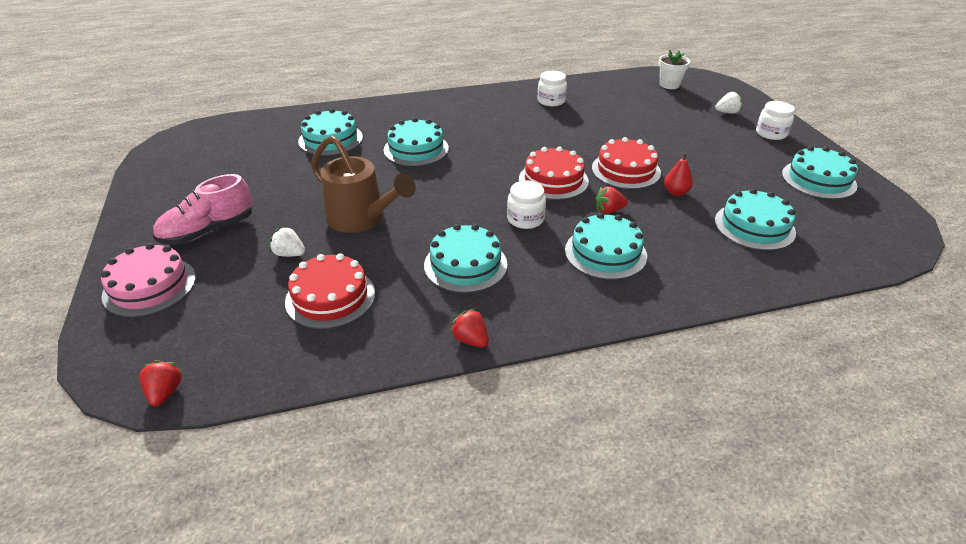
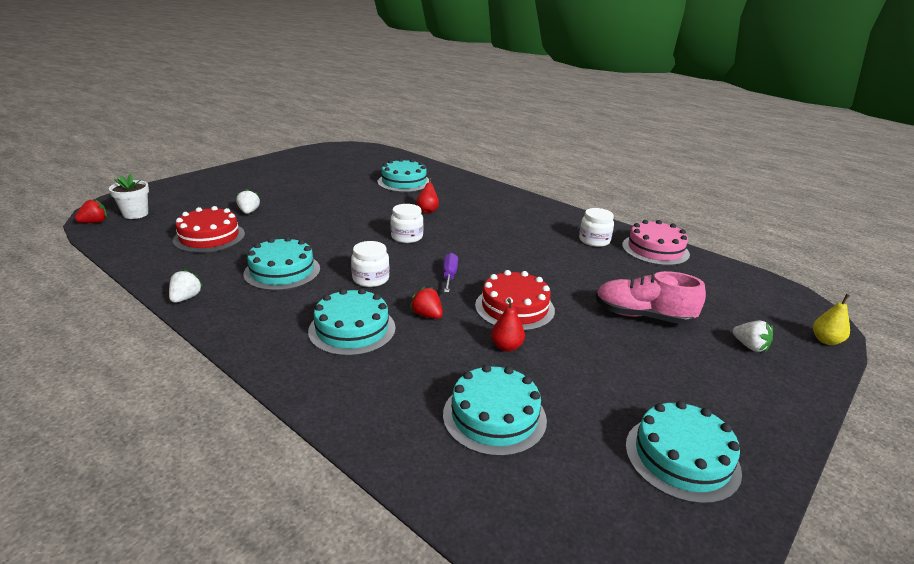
camera: 55 degrees right, 10 degrees down
pink cake [101,243,196,317] -> pink cake moved to [622,220,690,266]
pink shoe [153,174,252,245] -> pink shoe moved to [595,271,706,325]
brown watering can [311,135,416,233] -> none
turquoise cake [384,118,449,166] -> red pear [416,178,439,214]
red strawberry [450,308,489,347] -> white strawberry [169,269,203,303]
red cake [519,146,589,200] -> purple screwdriver [443,253,458,293]
white flower pot [659,49,690,89] -> white flower pot moved to [109,173,149,219]
white jar [756,101,795,140] -> white jar moved to [391,204,424,243]
none -> yellow pear [813,294,850,345]

